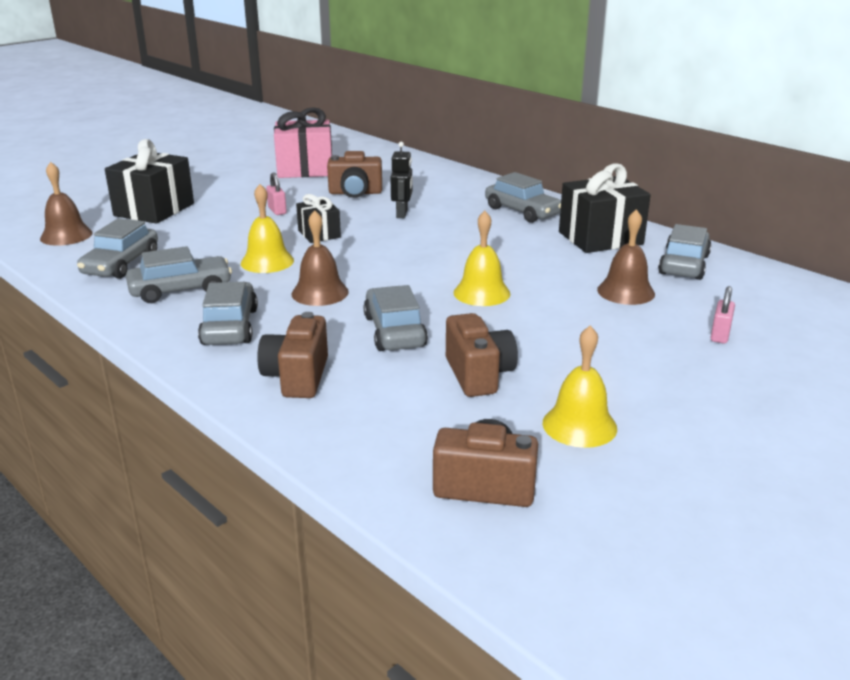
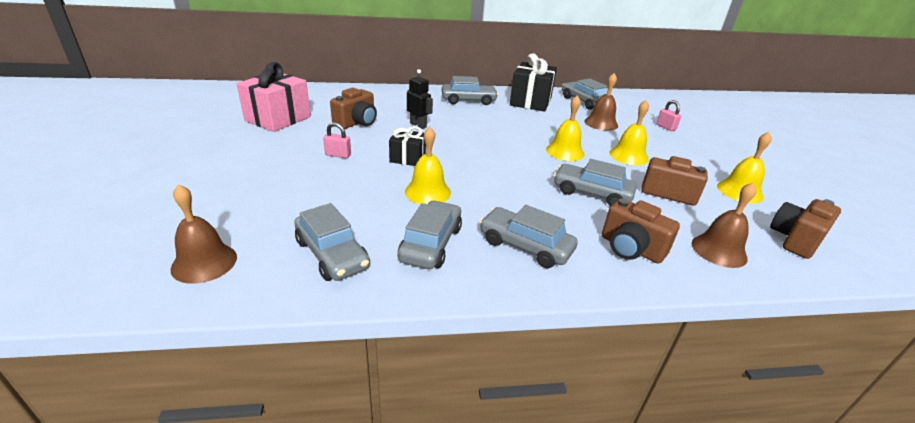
camera: 55 degrees left, 5 degrees up
black gift [105,139,194,224] -> none
brown bell [292,210,349,306] -> brown bell moved to [692,182,757,268]
none -> yellow bell [610,100,649,165]

